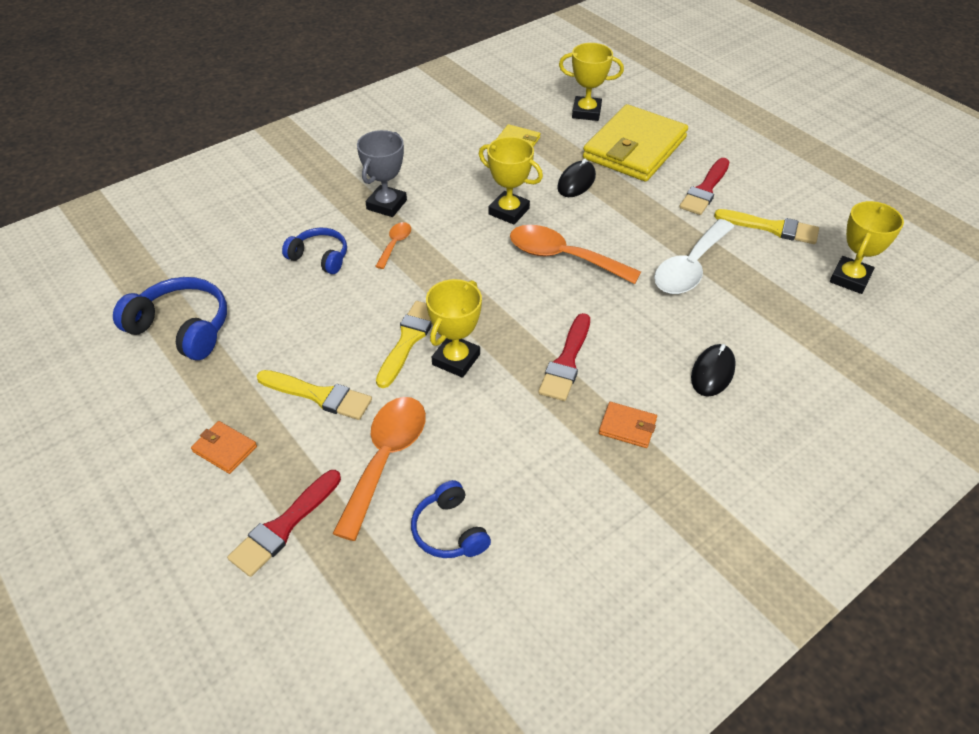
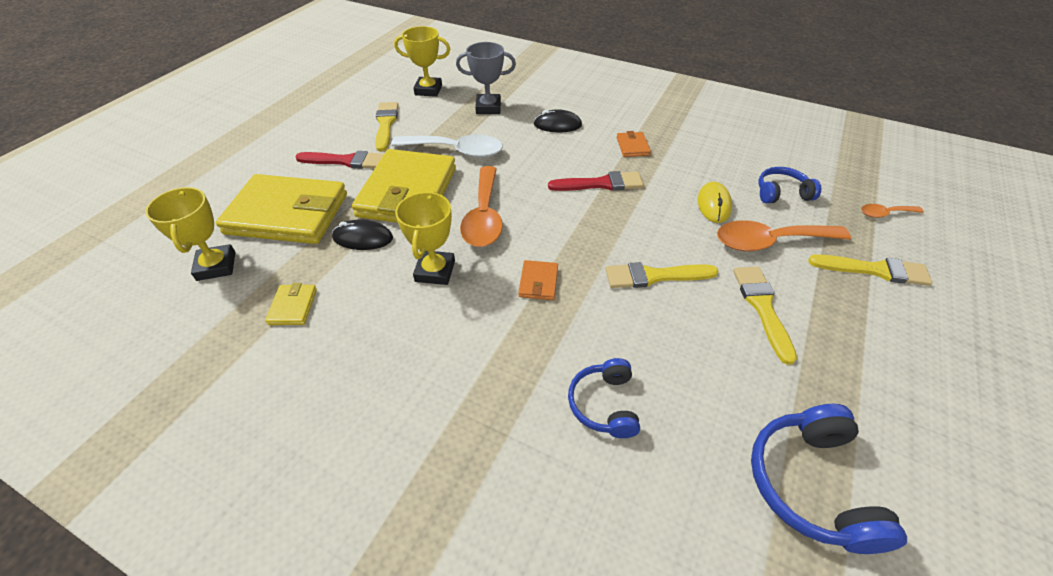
camera: 115 degrees left, 0 degrees up
orange wallet [191,421,257,474] -> orange wallet moved to [518,260,558,300]
red brush [227,470,341,577] -> yellow brush [808,254,932,286]
grey trophy [357,130,407,217] -> grey trophy moved to [456,42,516,114]
orange spoon [375,222,411,269] -> orange spoon moved to [861,204,924,218]
blue headphones [411,480,491,558] -> blue headphones turned 135 degrees counterclockwise [759,167,821,204]
yellow trophy [426,279,482,378] -> none
none -> yellow wallet [352,149,456,223]
none -> yellow mouse [698,182,732,223]

